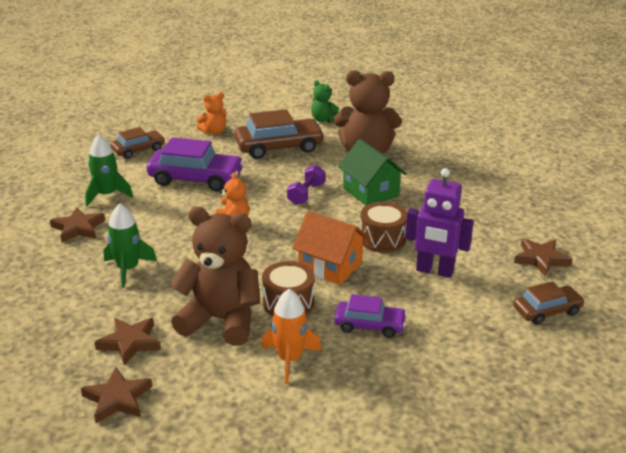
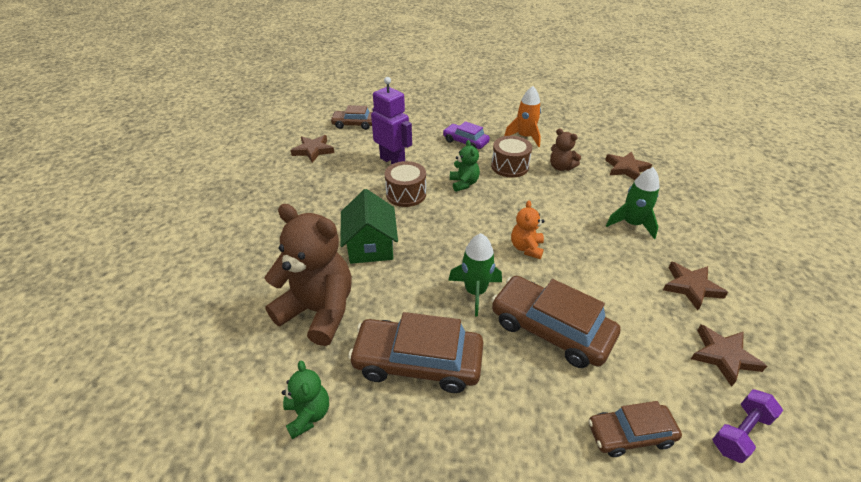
camera: 155 degrees left, 10 degrees up
brown star [81,367,152,423] -> brown star moved to [691,325,767,387]
green rocket [85,134,133,206] -> green rocket moved to [448,233,502,317]
purple car [147,137,244,192] -> brown car [491,276,620,368]
brown teddy bear [170,207,261,346] -> brown teddy bear [550,128,581,171], size x0.49
orange teddy bear [197,92,227,135] -> none
purple dumbbell [287,165,325,205] -> purple dumbbell moved to [712,389,783,463]
orange house [292,211,369,285] -> green teddy bear [450,140,480,192]

